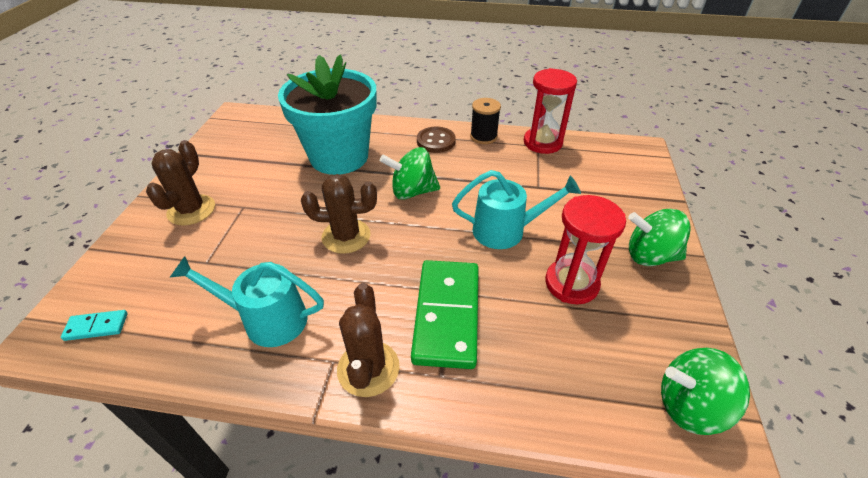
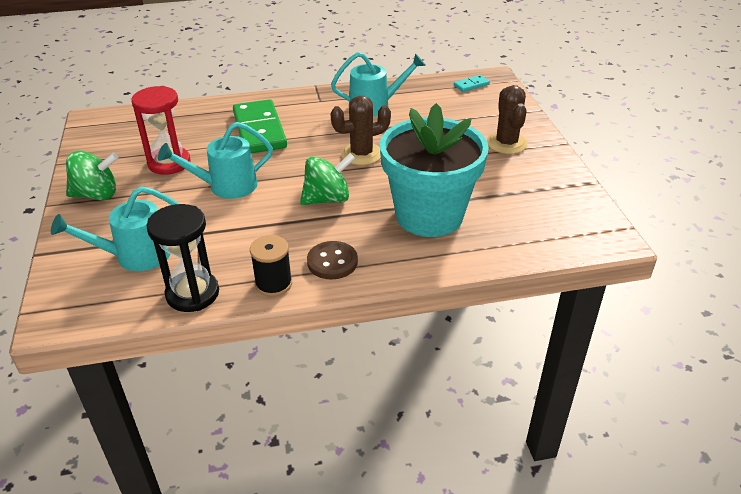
camera: 160 degrees right, 5 degrees down
brown cactus [337,283,400,397] -> none
red hourglass [524,68,577,154] -> black hourglass [146,204,219,312]
green spinning top [661,348,750,435] -> none
none -> turquoise watering can [51,186,179,271]

